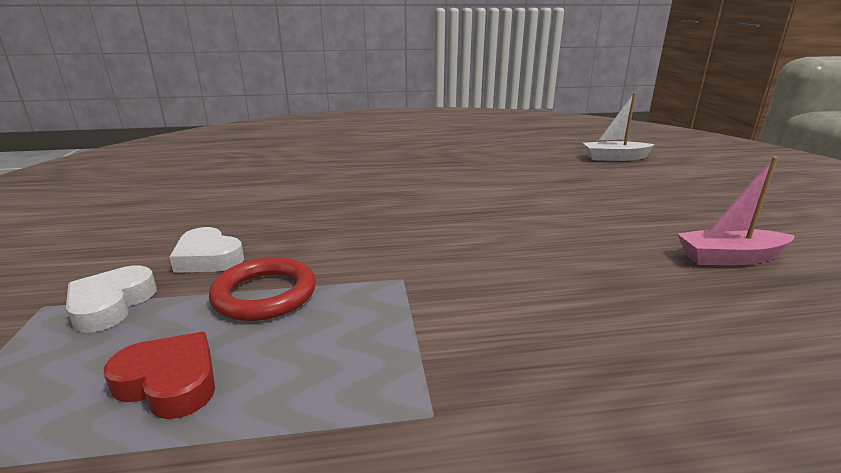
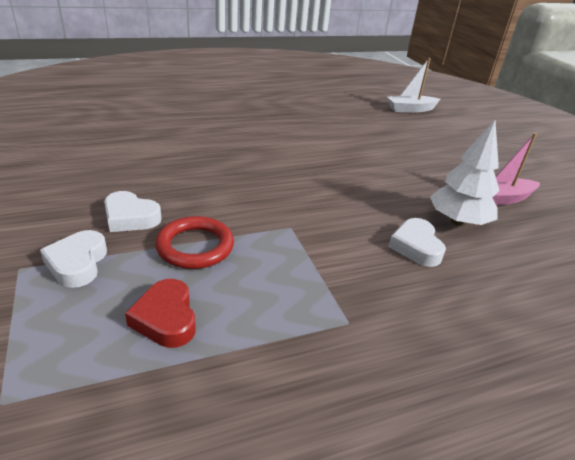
camera: 15 degrees left, 10 degrees up
red heart [104,332,215,419] -> red heart turned 120 degrees counterclockwise [125,279,196,348]
none -> white heart [388,218,446,267]
none -> white tree [430,120,500,226]

